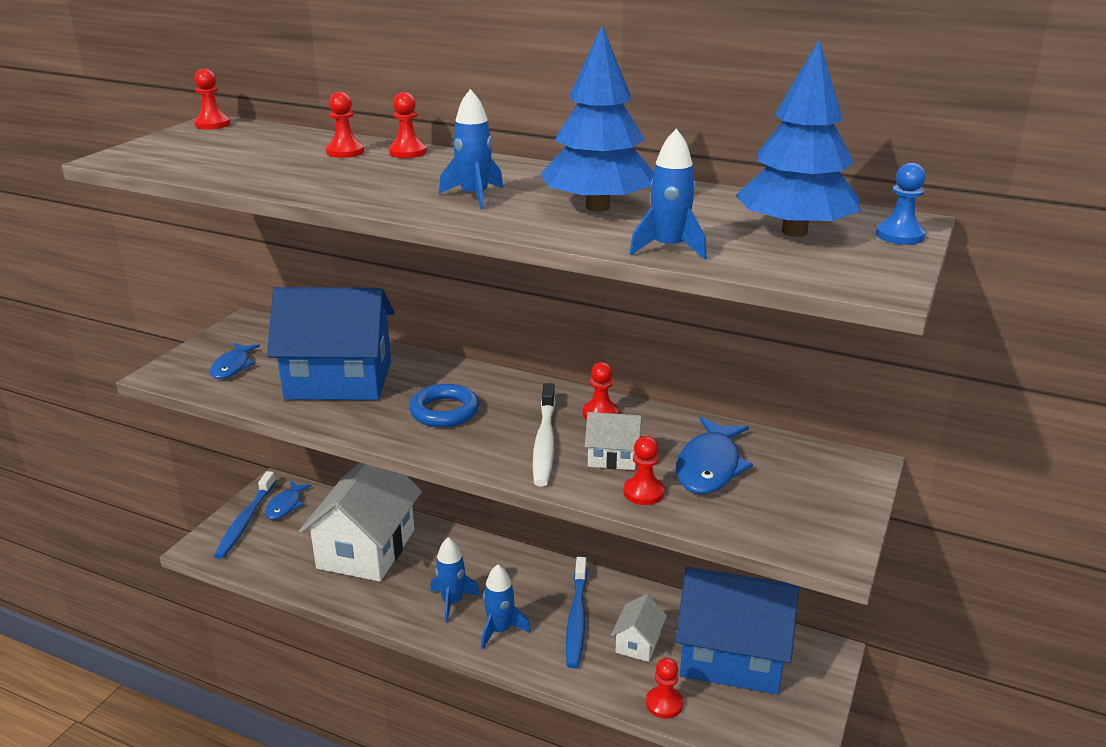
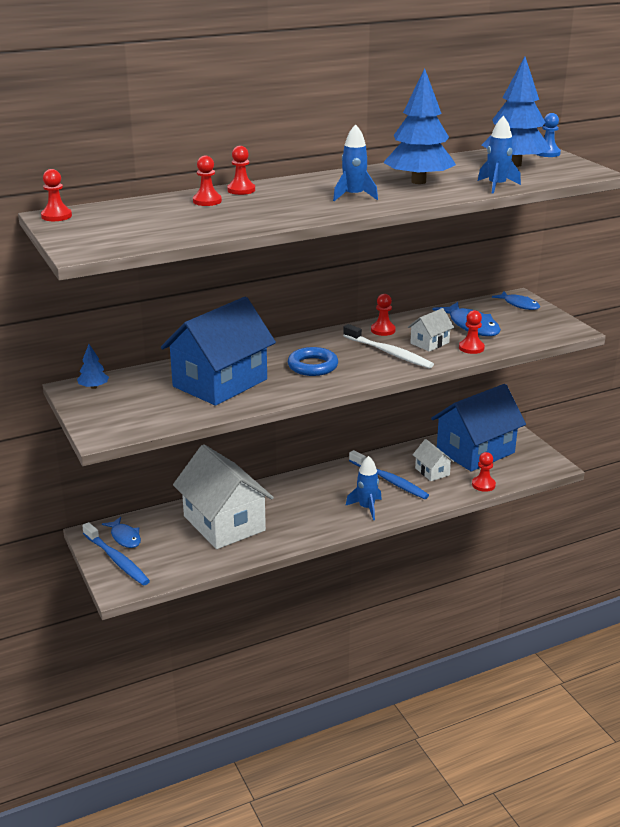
camera: 50 degrees left, 0 degrees up
blue fish [210,343,260,379] -> blue fish moved to [492,291,540,310]
blue rocket [431,537,481,623] -> none
none -> blue tree [77,344,109,389]

